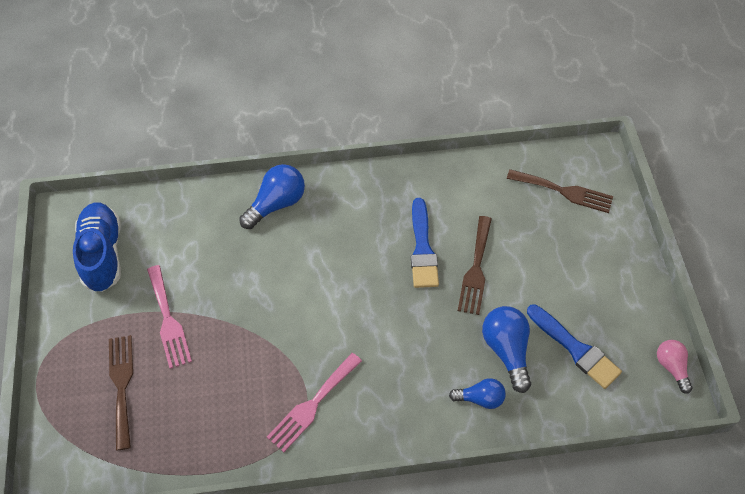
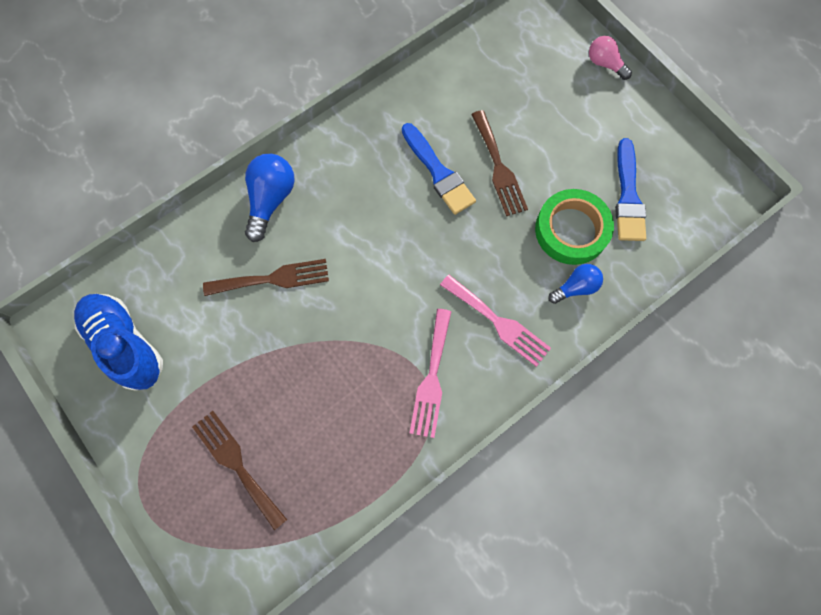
camera: 30 degrees left, 15 degrees up
pink fork [147,265,192,369] -> pink fork moved to [440,275,551,367]
blue light bulb [482,306,531,393] -> green tape [535,189,614,265]
brown fork [507,169,613,213] -> brown fork moved to [203,259,329,296]
blue brush [527,304,622,389] -> blue brush turned 75 degrees clockwise [615,138,646,241]
pink light bulb [657,340,693,394] -> pink light bulb moved to [589,36,632,80]

